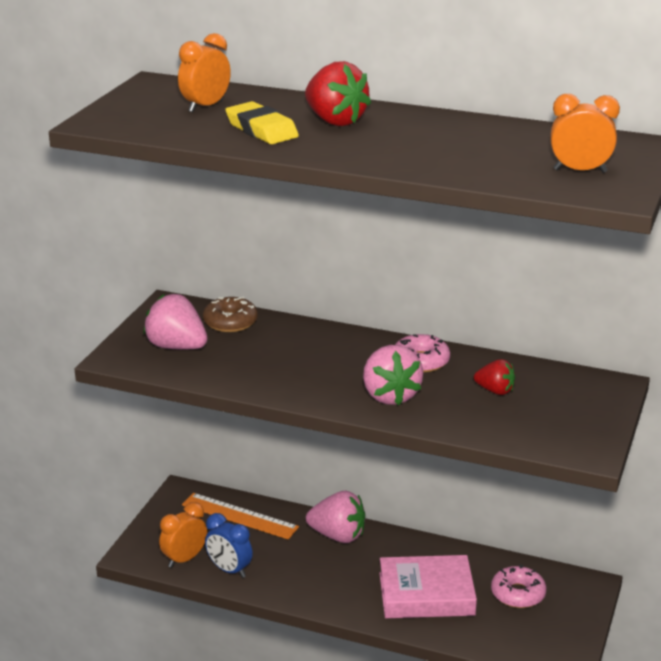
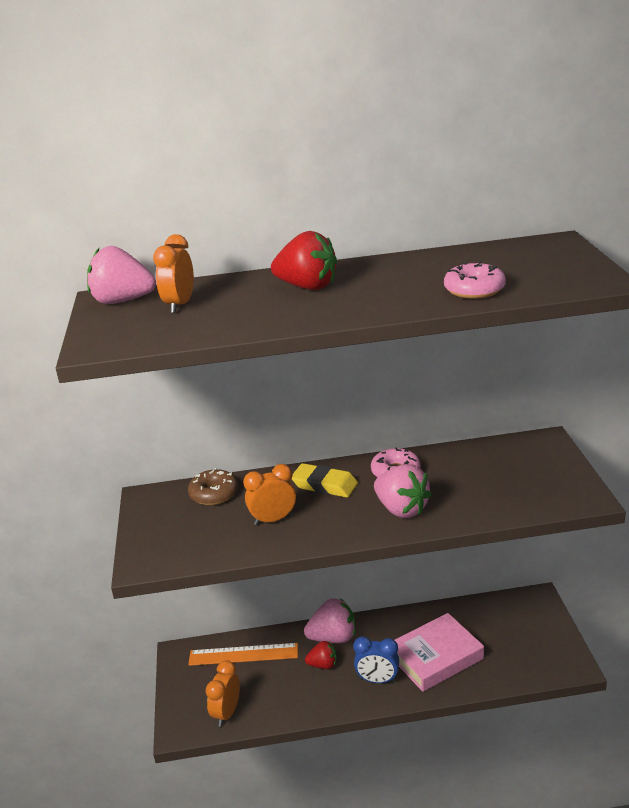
camera: 25 degrees left, 0 degrees up
pink strawberry [143,294,207,350] -> pink strawberry moved to [87,246,156,304]
blue clock [205,513,253,578] -> blue clock moved to [353,636,399,683]
yellow eraser [225,101,299,144] -> yellow eraser moved to [292,463,358,498]
red strawberry [474,359,515,395] -> red strawberry moved to [305,641,337,669]
pink donut [491,564,546,608] -> pink donut moved to [444,261,506,299]
orange clock [551,94,620,173] -> orange clock moved to [243,464,296,526]

